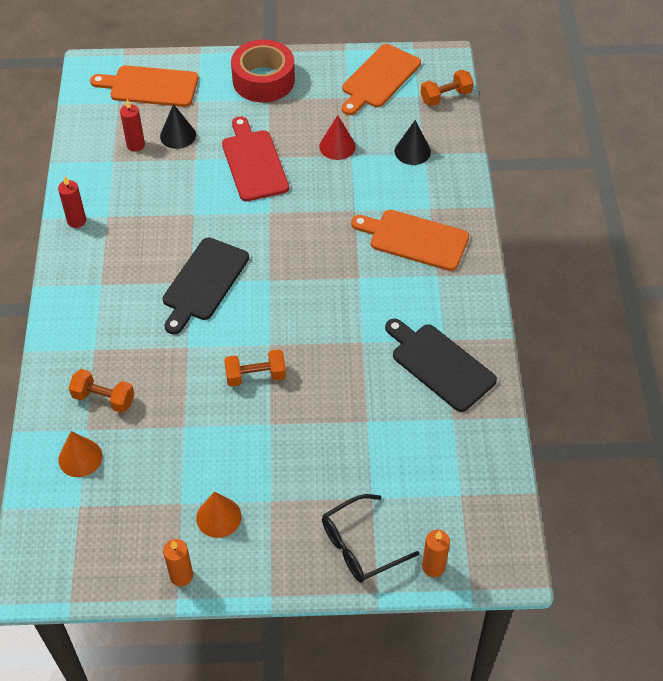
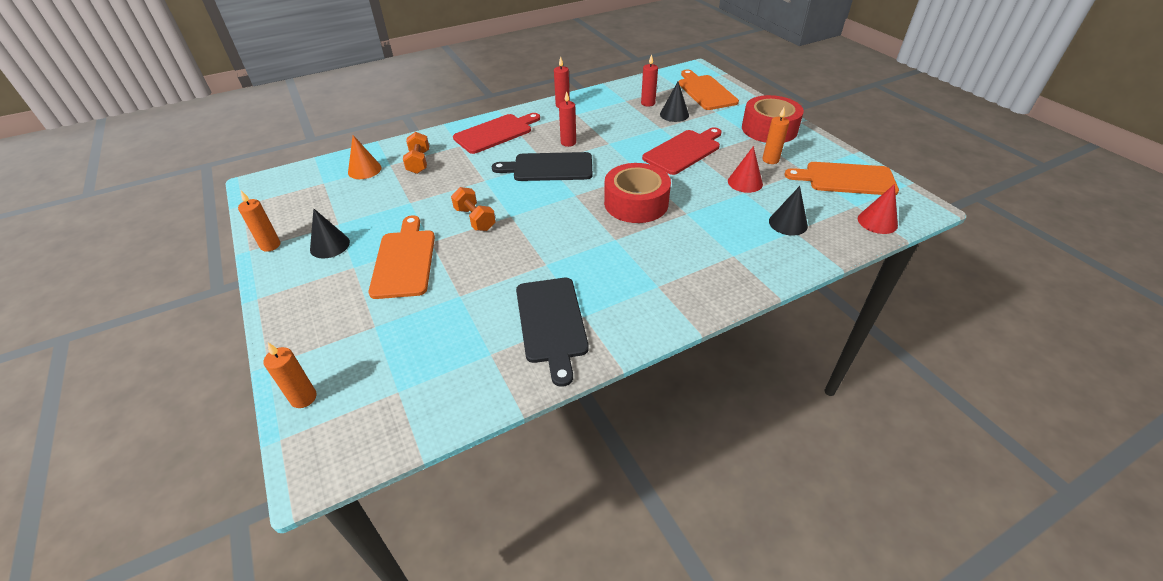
camera: 65 degrees right, 10 degrees down
orange cone [196,492,241,538] -> black cone [310,209,350,259]
black glasses [322,494,419,582] -> none
orange cutting board [351,210,469,271] -> orange cutting board moved to [369,215,435,299]
black cutting board [385,318,497,412] -> black cutting board turned 150 degrees clockwise [516,278,589,387]
orange dumbbell [421,70,474,106] -> red cone [858,184,898,234]
none -> red cutting board [453,113,540,154]
none -> red candle [559,91,576,147]
none -> red tape [604,163,671,223]
none -> orange candle [762,108,789,164]

